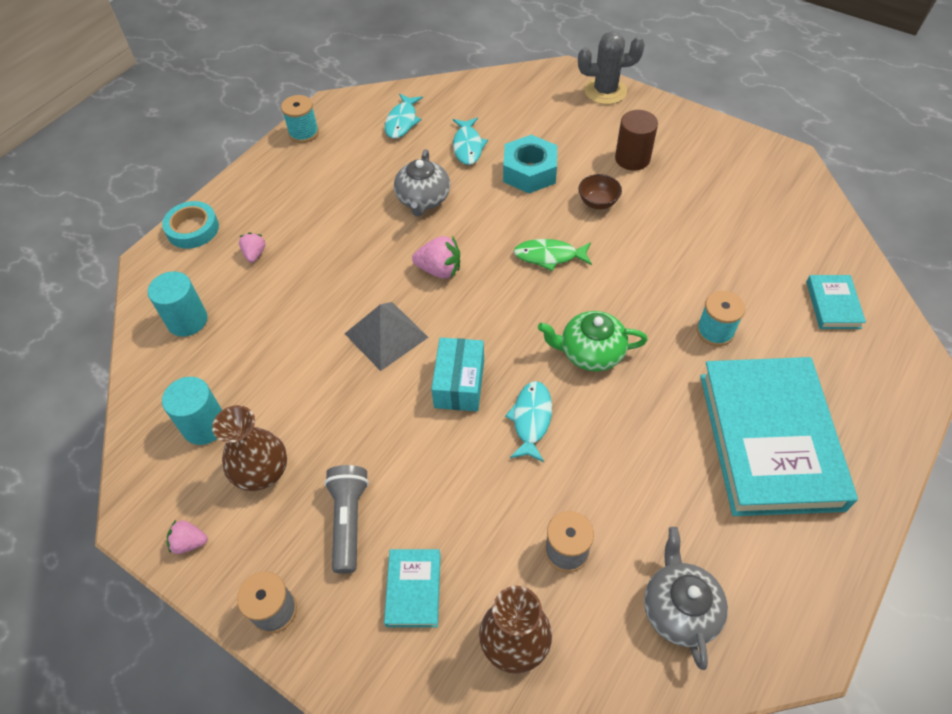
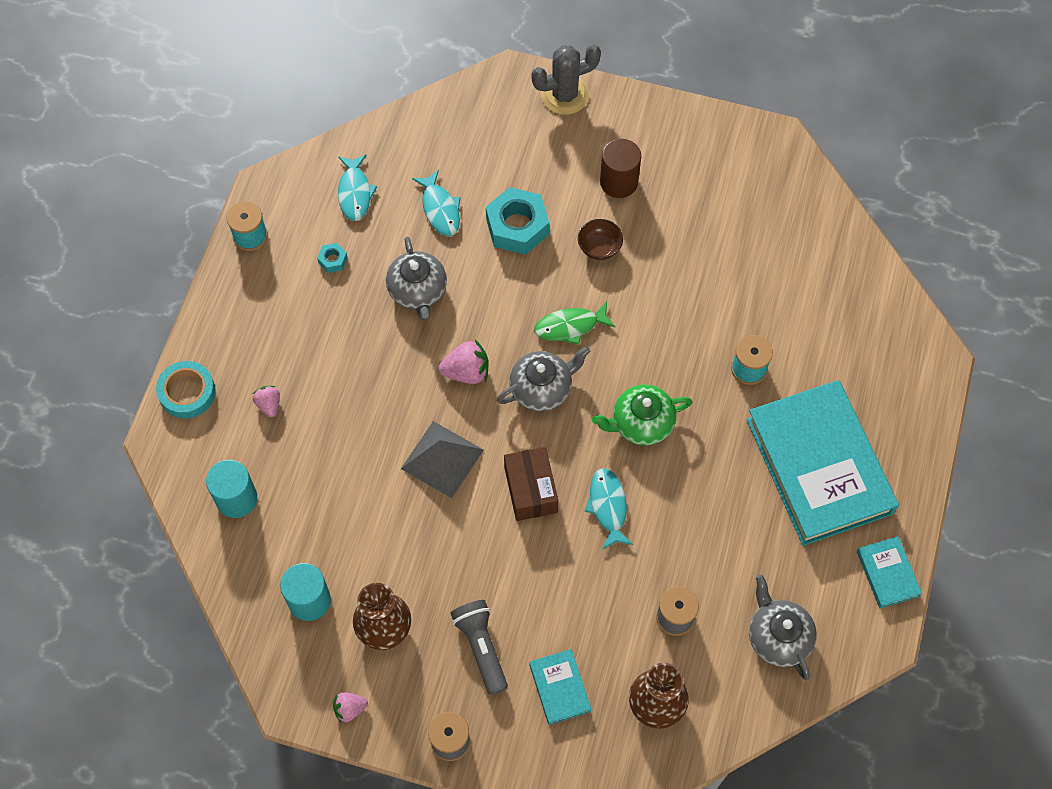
camera: 20 degrees left, 10 degrees up
turquoise box [431,338,484,411] -> brown box [504,447,558,521]
turquoise book [806,275,866,329] -> turquoise book moved to [857,536,922,609]
none -> turquoise nut [317,243,348,273]
none -> grey teapot [497,346,590,411]

